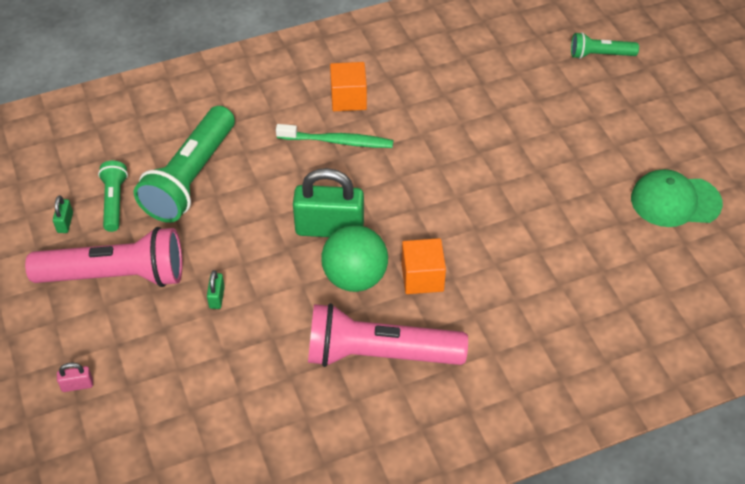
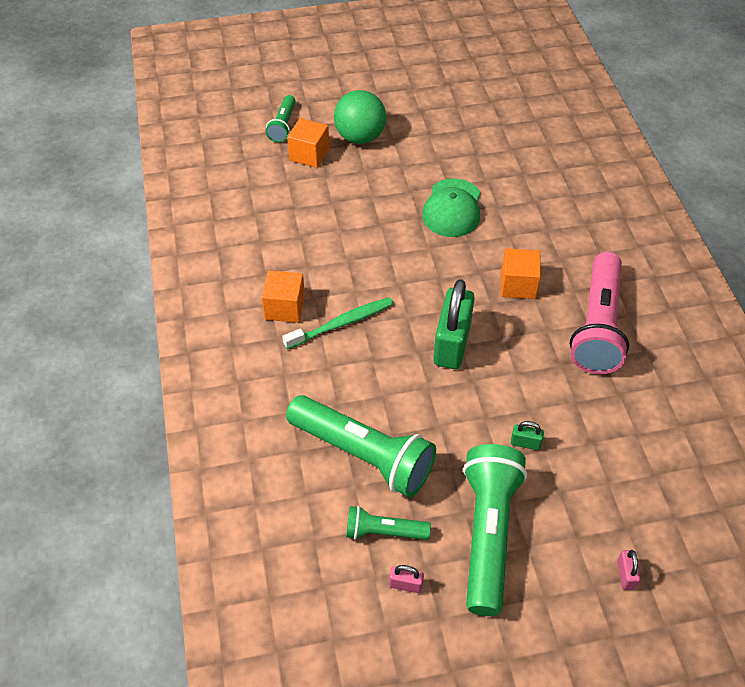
camera: 80 degrees left, 0 degrees up
pink flashlight [25,227,182,287] -> green flashlight [463,444,527,616]
green padlock [53,196,73,233] -> pink padlock [389,565,424,593]
green toothbrush [276,124,393,148] -> green toothbrush turned 45 degrees clockwise [282,297,393,349]
green ball [321,225,388,292] -> green ball moved to [334,90,386,144]
green cap [631,169,723,227] -> green cap moved to [422,178,480,237]
none -> orange cube [287,118,329,168]

